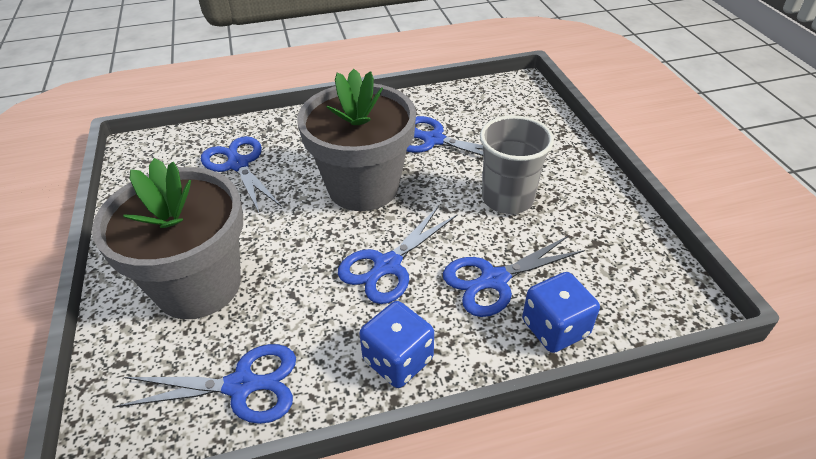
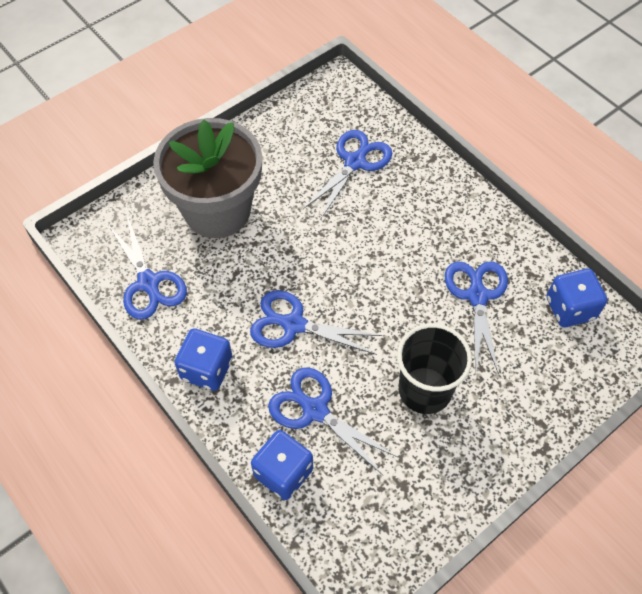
camera: 65 degrees right, 15 degrees up
grey flower pot [297,69,416,211] -> none
grey cup [480,115,554,214] -> black cup [397,324,472,414]
none -> blue dice [547,269,607,327]

